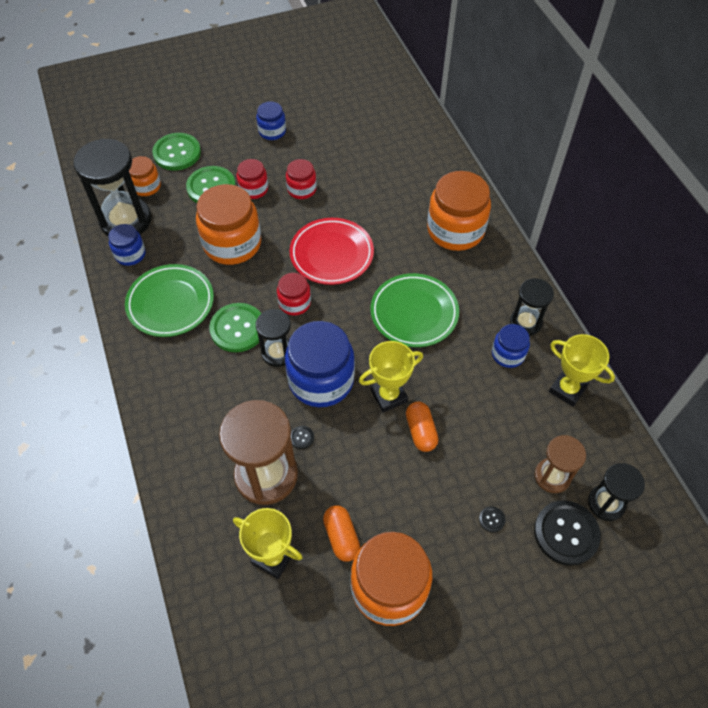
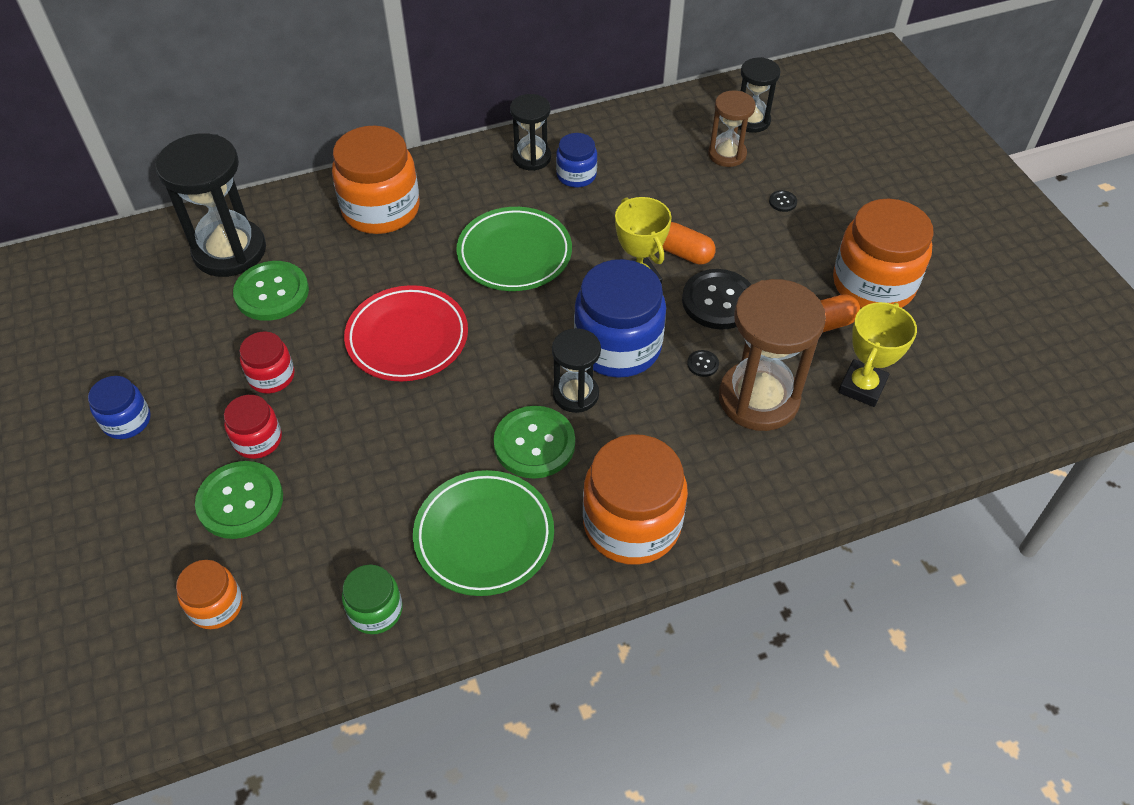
camera: 90 degrees left, 5 degrees down
black hourglass [73,139,152,236] -> black hourglass moved to [155,133,266,277]
blue jar [108,224,146,266] -> green jar [342,565,402,634]
green button [152,133,201,170] -> green button moved to [233,261,309,321]
orange jar [196,184,261,265] -> orange jar moved to [583,434,688,565]
red jar [277,273,311,315] -> none
orange capsule [406,402,438,452] -> orange capsule turned 45 degrees clockwise [663,222,716,265]
black button [534,500,601,566] -> black button moved to [682,269,752,330]
yellow trophy [549,334,615,407] -> none

